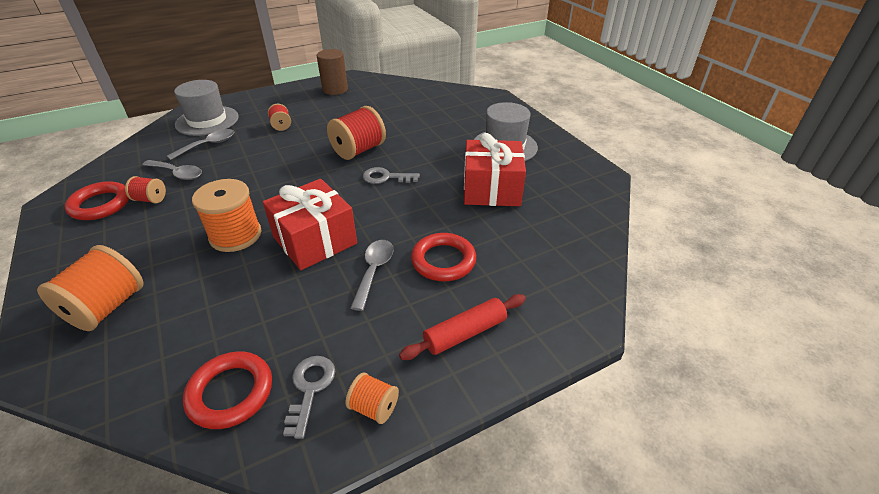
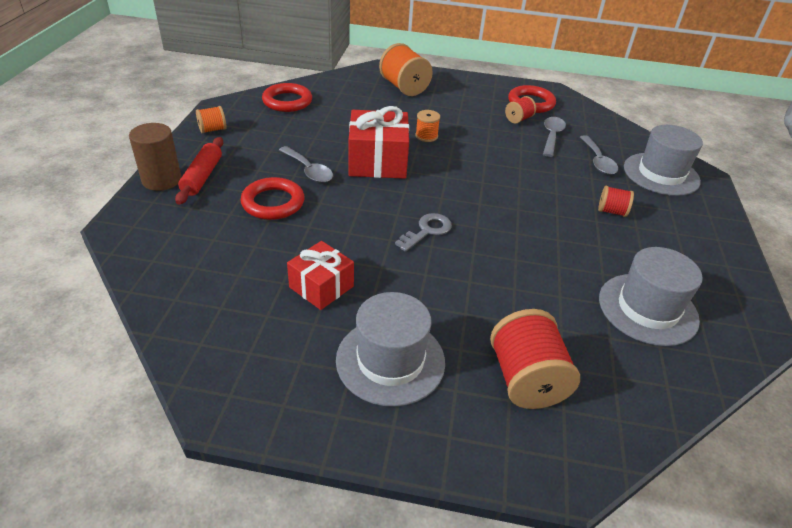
camera: 125 degrees right, 0 degrees up
grey spoon [142,160,202,180] -> grey spoon turned 135 degrees clockwise [543,117,566,157]
orange spool [192,179,262,252] -> orange spool [415,110,440,142], size x0.53
grey key [283,356,335,439] -> none
brown cylinder [317,49,348,95] -> brown cylinder moved to [129,123,181,191]
red spool [327,106,386,160] -> red spool moved to [490,309,580,409]
red gift [464,133,526,206] -> red gift [287,241,354,310], size x0.63
none -> grey hat [599,247,703,346]

